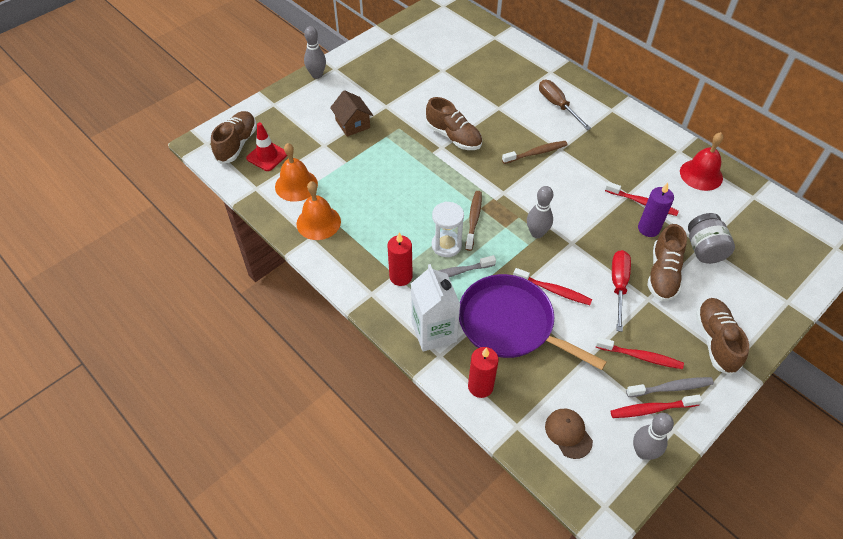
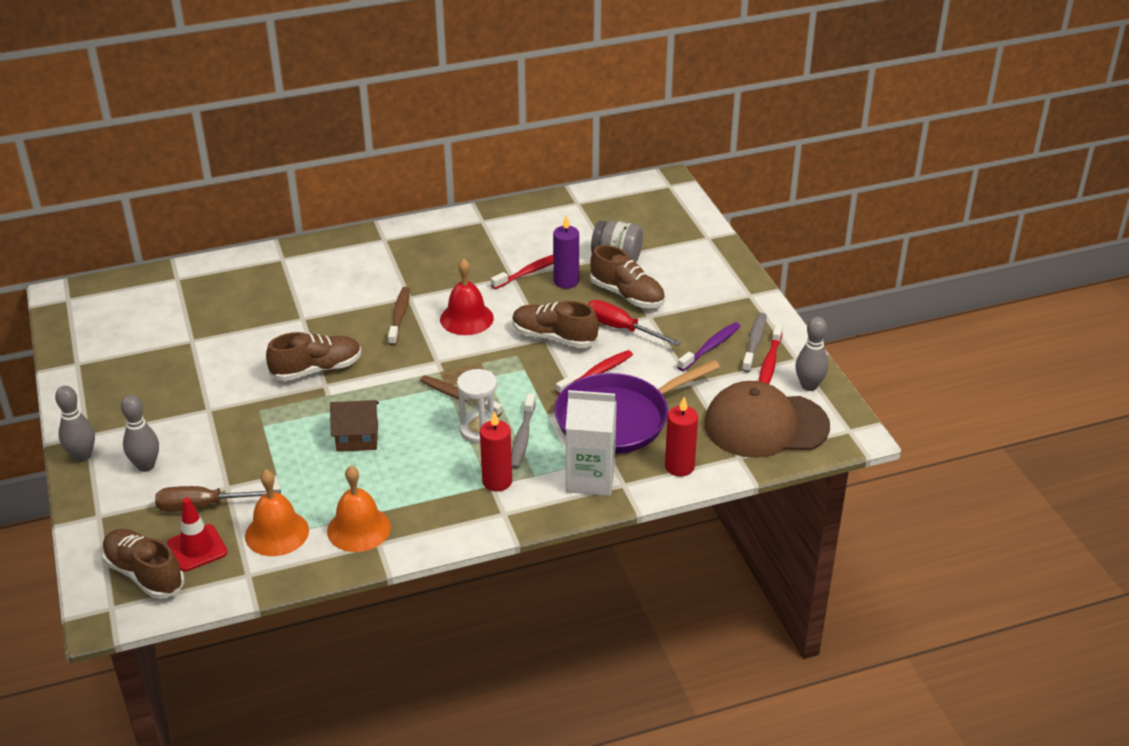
camera: 65 degrees left, 15 degrees down
brown house [330,90,373,137] -> brown house moved to [330,400,379,452]
grey bowling pin [527,186,553,238] -> grey bowling pin moved to [121,395,159,472]
brown screwdriver [539,80,591,130] -> brown screwdriver moved to [155,486,281,512]
brown cap [545,408,593,459] -> brown cap [704,381,830,458], size x2.16
red toothbrush [596,337,684,369] -> purple toothbrush [677,322,741,371]
red bell [680,132,723,191] -> red bell moved to [440,258,494,335]
brown shoe [696,298,749,375] -> brown shoe moved to [512,301,599,348]

